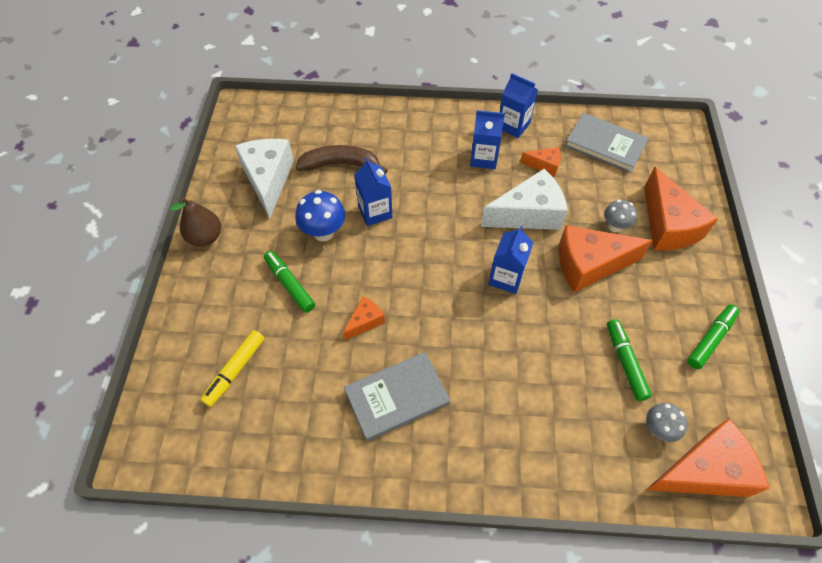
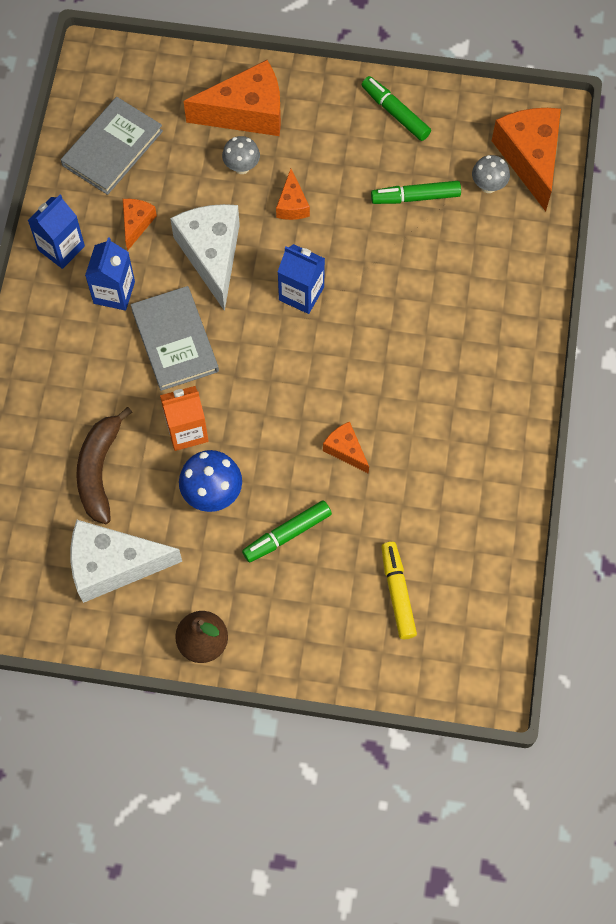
camera: 85 degrees left, 10 degrees up
yellow marker [200,330,265,407] -> yellow marker turned 135 degrees counterclockwise [381,542,417,639]
grey book [344,352,450,442] -> grey book moved to [130,286,219,391]
blue carton [354,158,393,226] -> orange carton [160,386,208,451]
orange cheese [559,225,653,292] -> orange cheese [276,169,310,220], size x0.50

